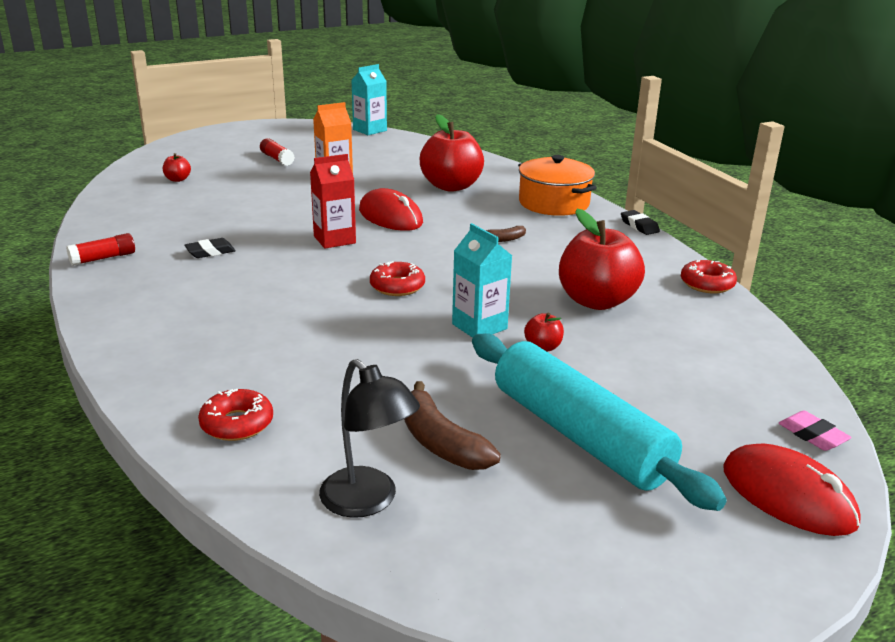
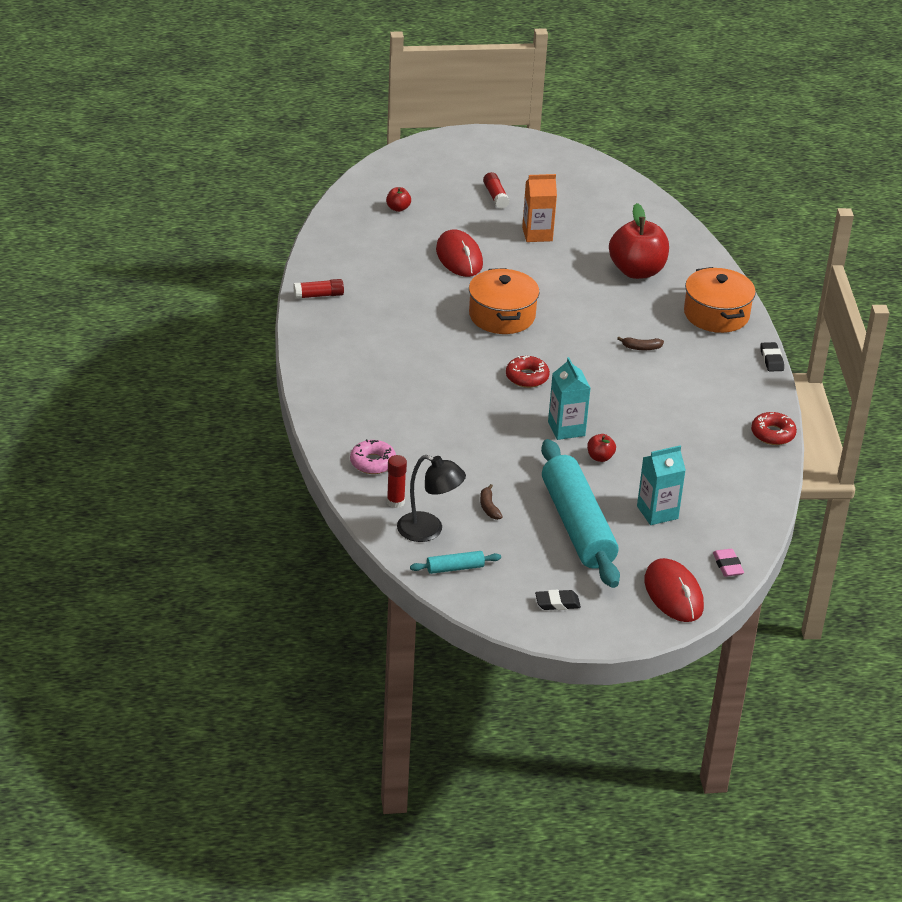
camera: 20 degrees right, 10 degrees up
black eraser [184,238,236,258] -> black eraser moved to [535,590,581,610]
red donut [198,389,273,441] -> pink donut [350,439,396,474]
red carton [310,154,356,249] -> orange pot [469,268,540,334]
black lamp [319,359,420,518] -> black lamp turned 45 degrees counterclockwise [397,455,466,542]
turquoise carton [351,64,387,135] -> turquoise carton moved to [637,445,686,525]
red mouse [359,188,423,231] -> red mouse moved to [436,229,483,277]
brown banana [404,381,501,470] -> brown banana [480,484,503,520], size x0.53
red apple [559,208,645,310] -> none
none -> red glue stick [387,455,407,508]
none -> turquoise rolling pin [410,551,501,574]

